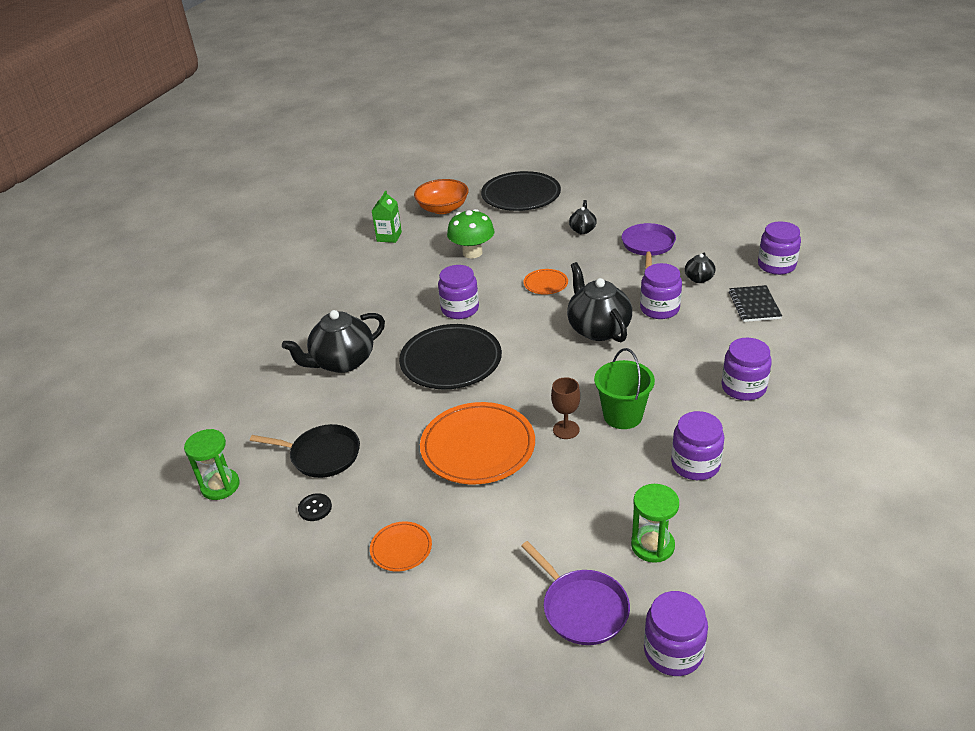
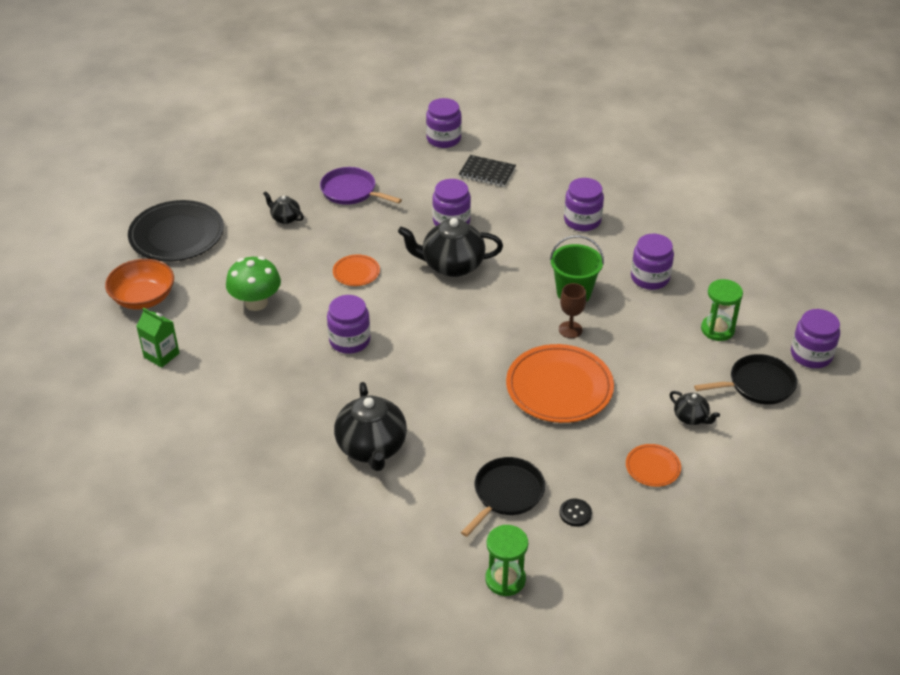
camera: 70 degrees left, 5 degrees up
black plate [399,324,502,389] -> none
purple pan [521,541,630,645] -> black pan [694,354,797,405]
black teapot [685,253,716,283] -> black teapot moved to [670,391,720,425]

